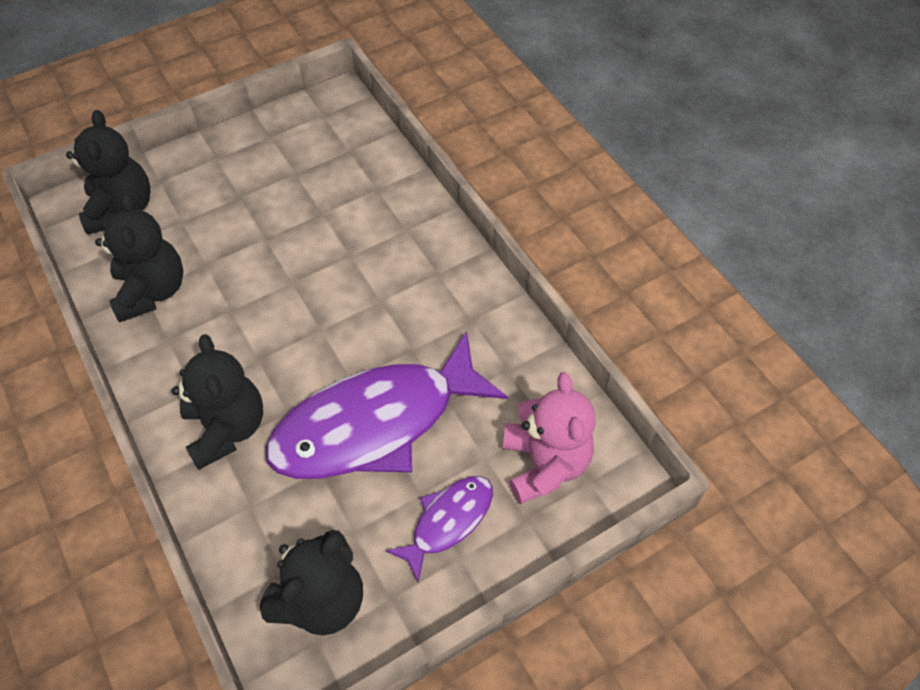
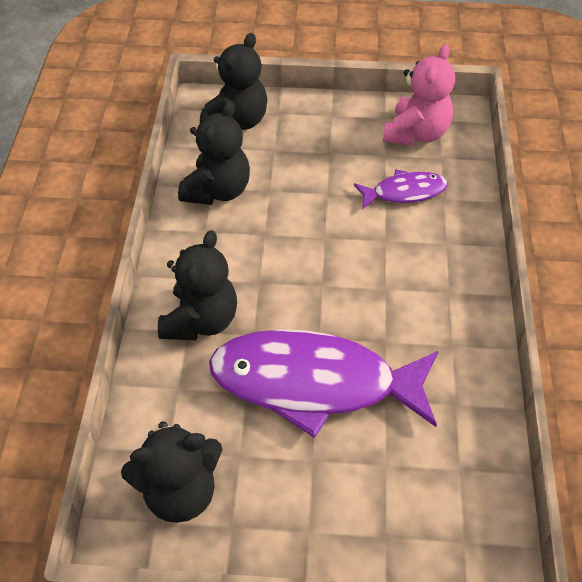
camera: 35 degrees right, 5 degrees down
purple fish [386,476,493,583] -> purple fish moved to [354,169,448,209]
pink teddy bear [503,372,596,504] -> pink teddy bear moved to [383,45,455,146]

